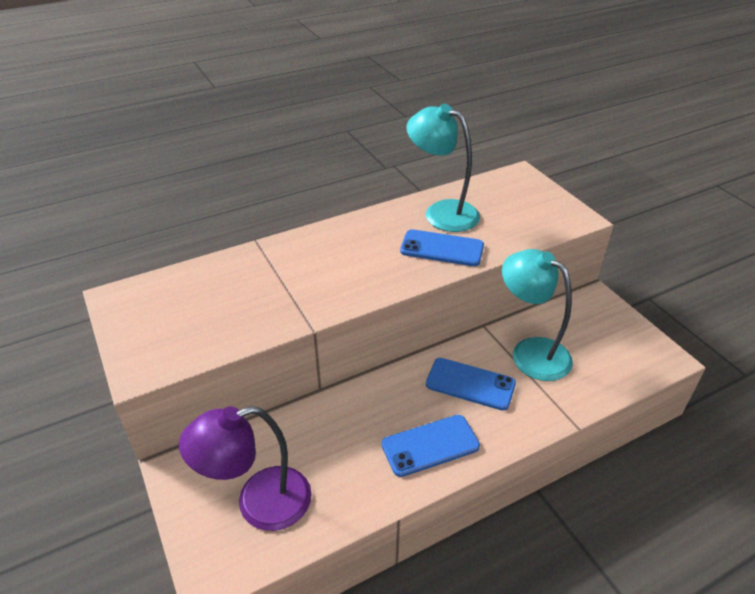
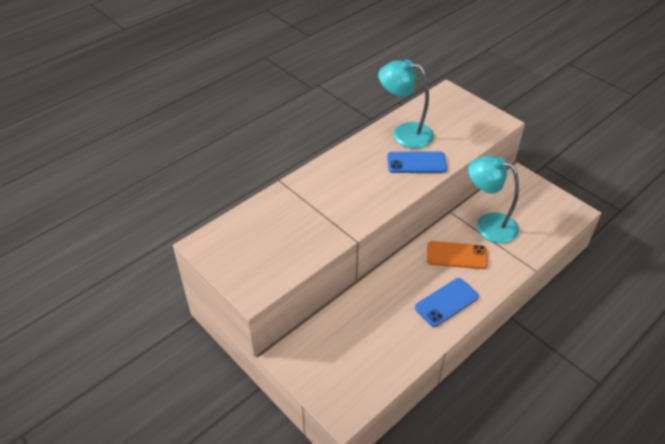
camera: 15 degrees left, 5 degrees up
purple lamp [179,406,312,531] -> none
blue phone [426,358,516,411] -> orange phone [427,241,488,269]

